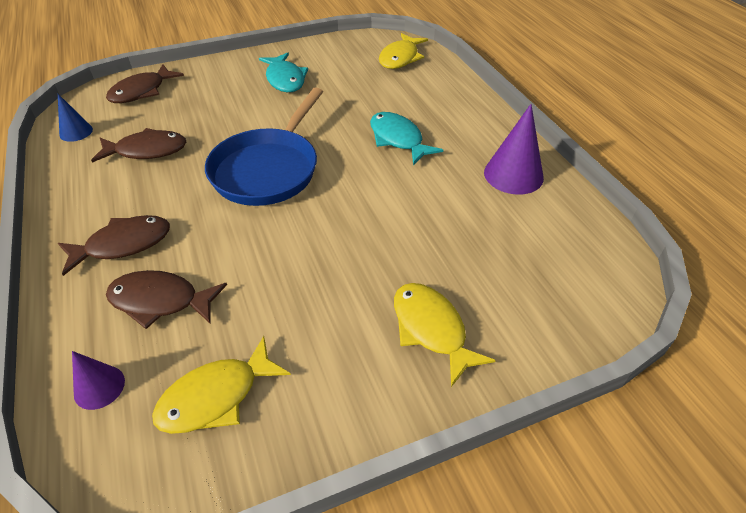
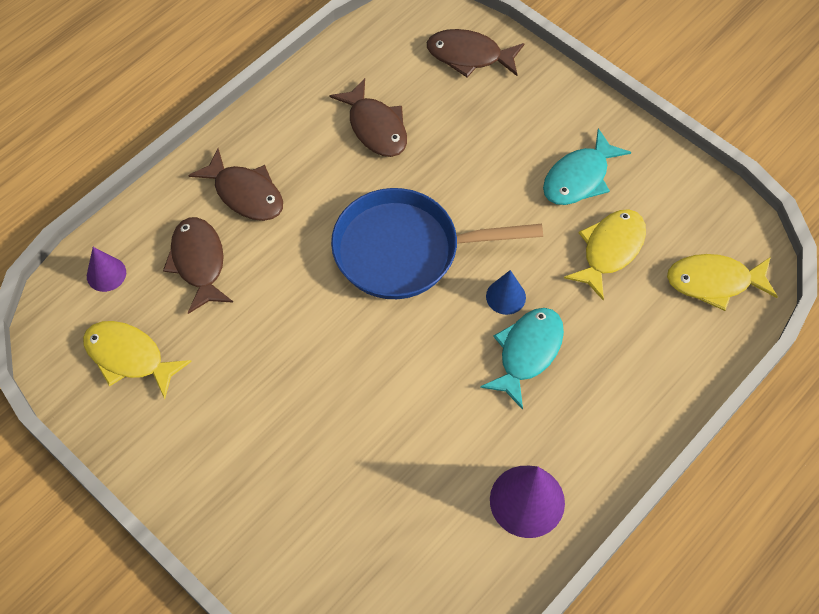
camera: 65 degrees right, 15 degrees up
blue cone [58,94,93,142] -> blue cone moved to [486,270,526,315]
yellow fish [394,283,496,387] -> yellow fish moved to [564,209,646,301]

